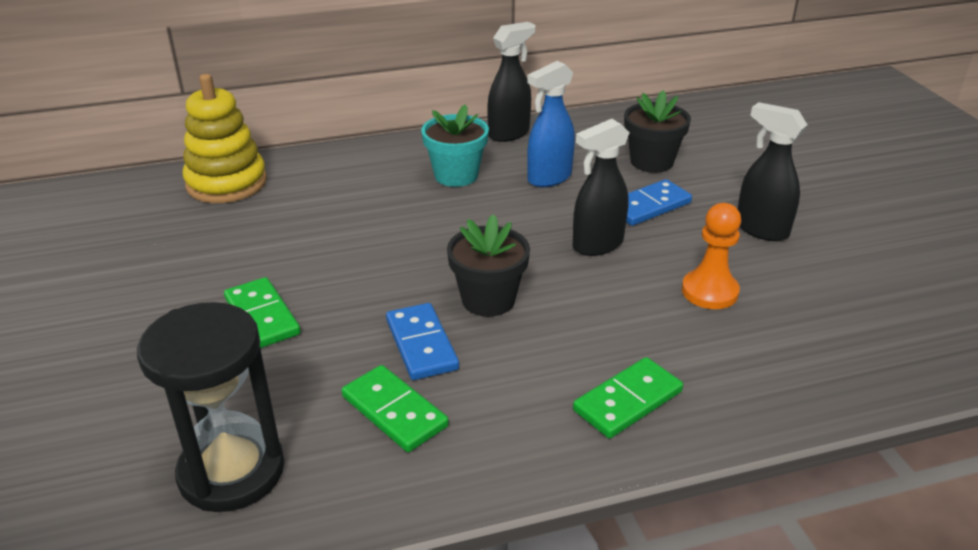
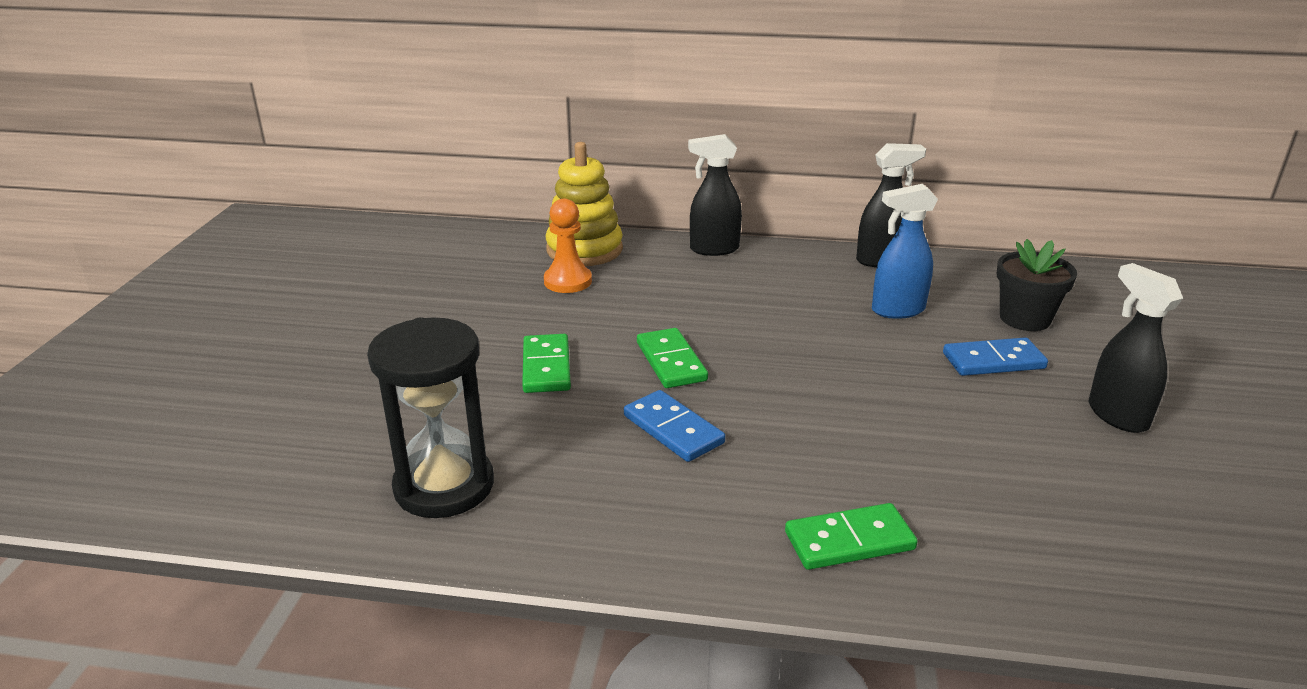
camera: 25 degrees right, 5 degrees down
green domino [342,365,449,452] -> green domino moved to [637,328,708,388]
blue domino [386,303,459,380] -> blue domino turned 45 degrees counterclockwise [624,390,725,462]
turquoise flower pot [421,104,489,187] -> none
black flower pot [447,214,530,317] -> none
black spray bottle [573,119,630,256] -> black spray bottle moved to [688,134,742,256]
orange pawn [682,203,741,309] -> orange pawn moved to [544,199,592,293]

